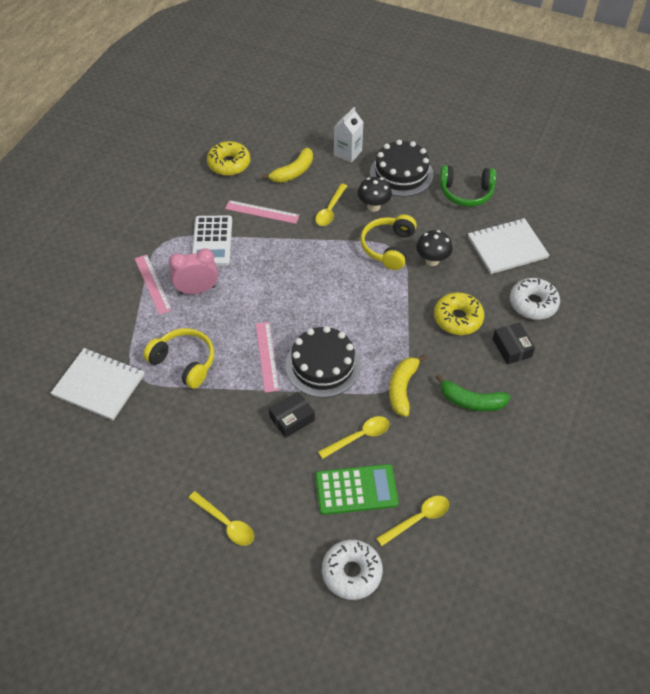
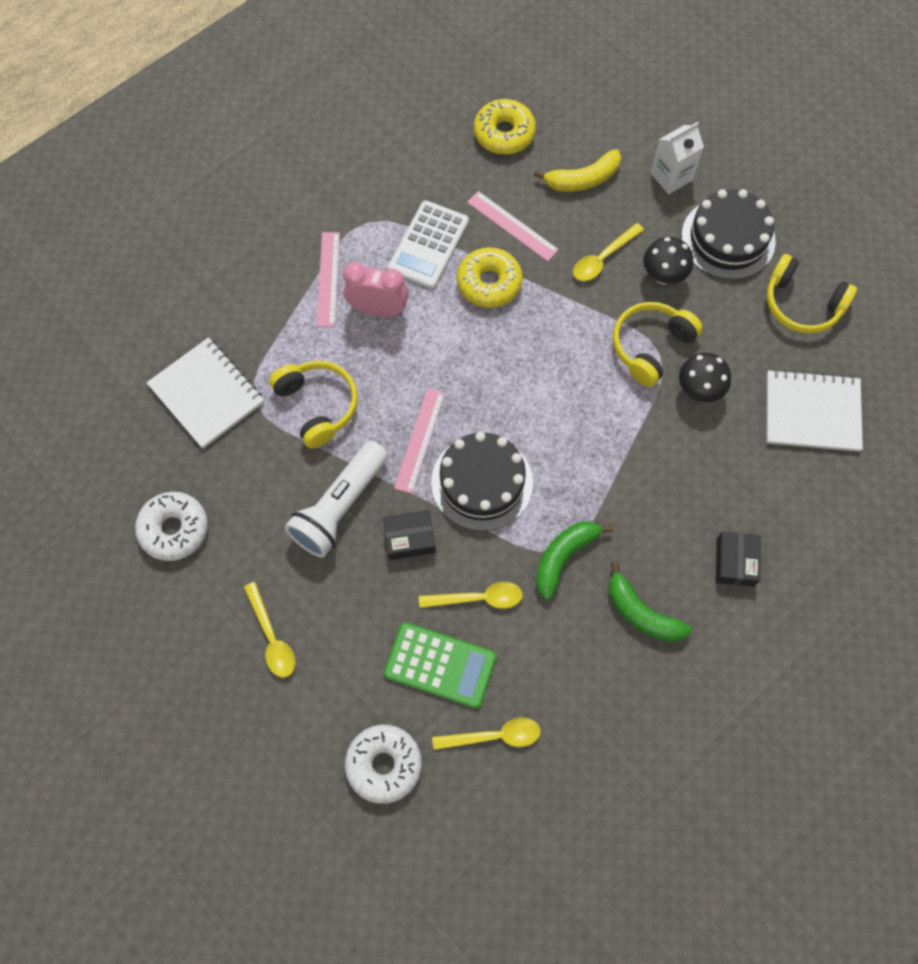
camera: 25 degrees right, 15 degrees up
yellow banana [389,354,427,417] -> green banana [536,521,613,600]
yellow donut [434,292,484,335] -> yellow donut moved to [457,247,523,308]
green headphones [439,165,496,207] -> yellow headphones [767,254,857,334]
white donut [510,278,560,320] -> white donut moved to [135,492,208,561]
none -> white flashlight [285,441,388,558]

